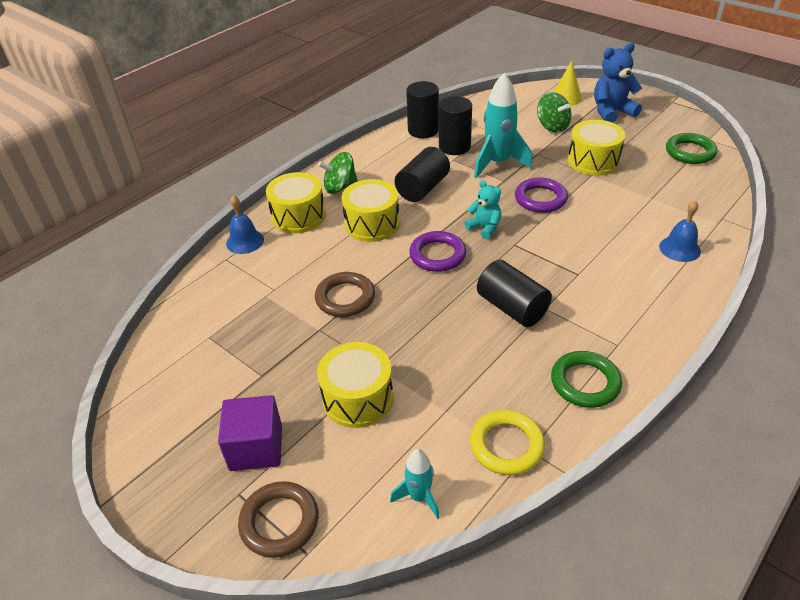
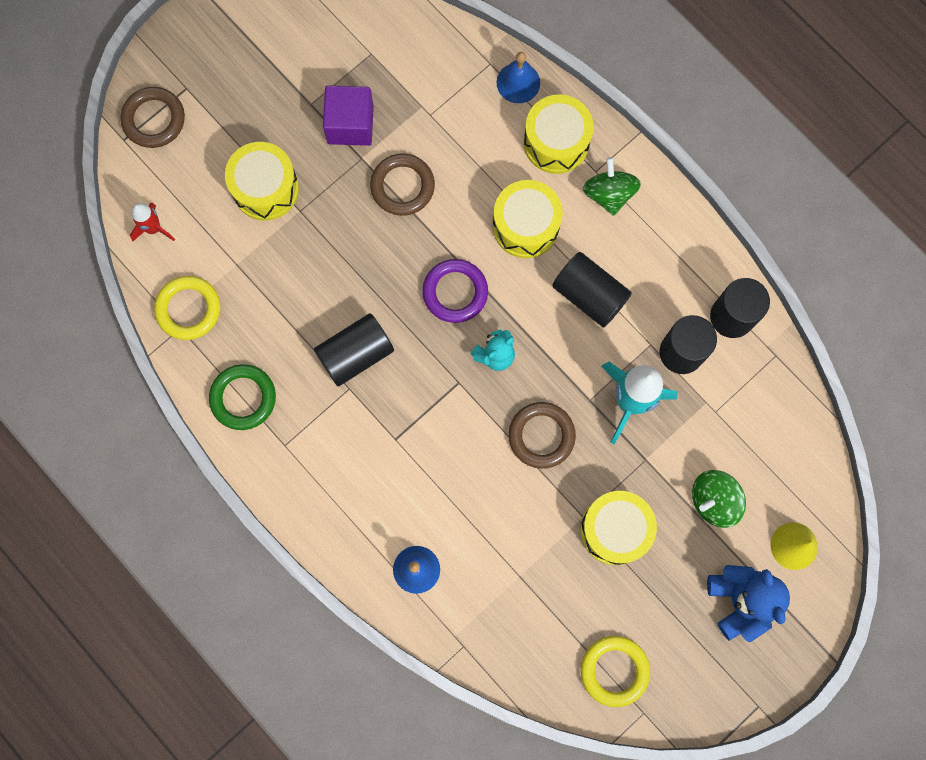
camera: 95 degrees right, 35 degrees up
purple cube [218,395,282,471] -> purple cube moved to [323,85,374,146]
turquoise rocket [390,449,440,519] -> red rocket [130,203,175,241]
purple ring [515,177,568,213] -> brown ring [508,402,576,469]
green ring [666,133,718,164] -> yellow ring [580,636,650,707]

